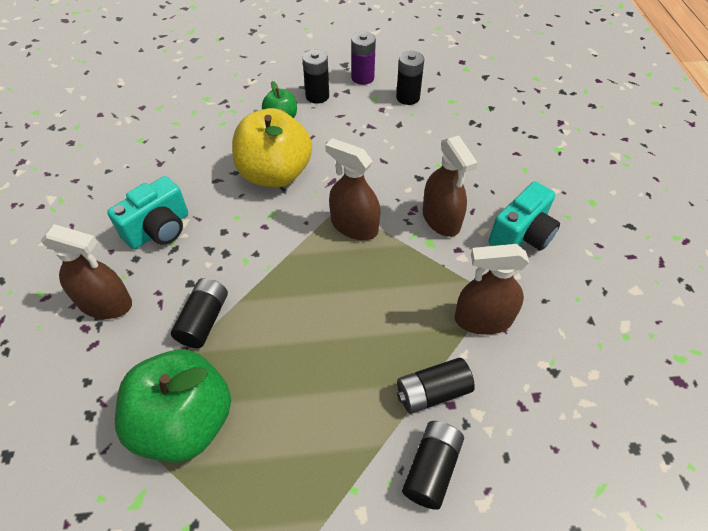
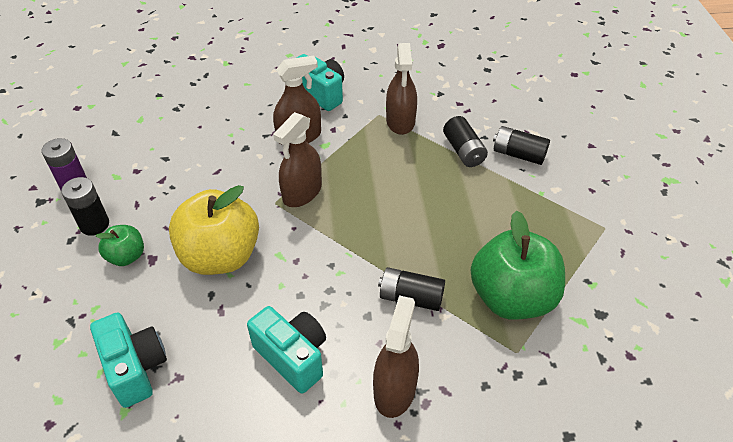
camera: 90 degrees left, 5 degrees down
black battery [396,51,424,105] -> none
none -> turquoise camera [90,313,167,408]

